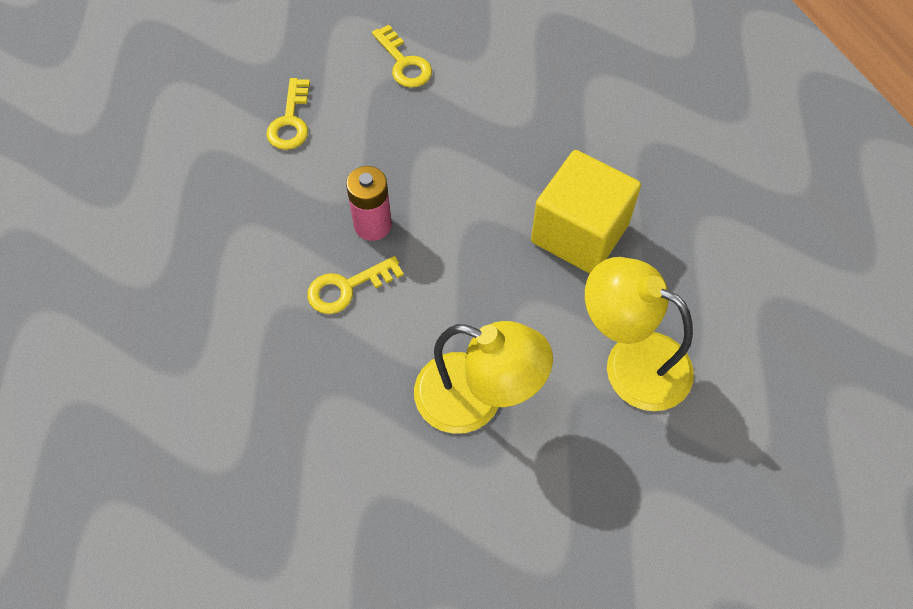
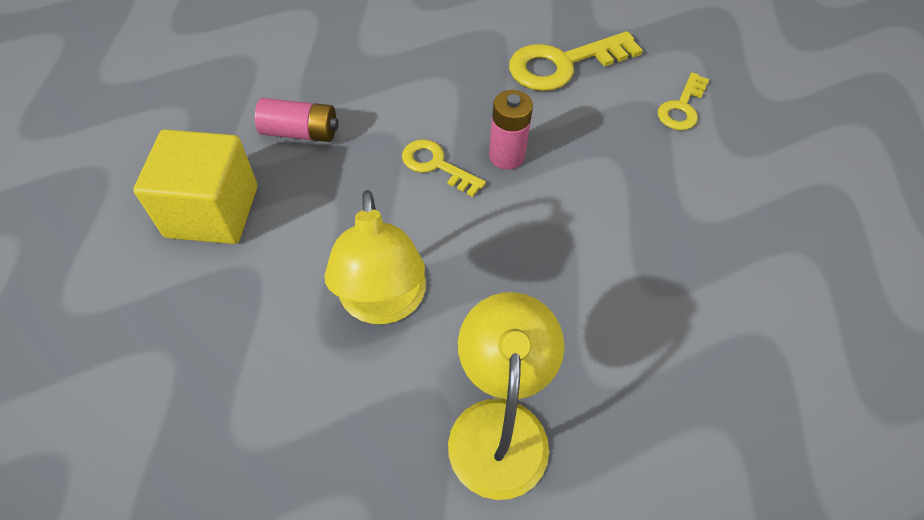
camera: 60 degrees right, 5 degrees down
yellow key [266,78,310,150] -> yellow key [509,31,643,91], size x1.71
yellow cube [531,150,641,274] -> yellow cube moved to [133,129,257,244]
none -> pink battery [255,98,338,142]

